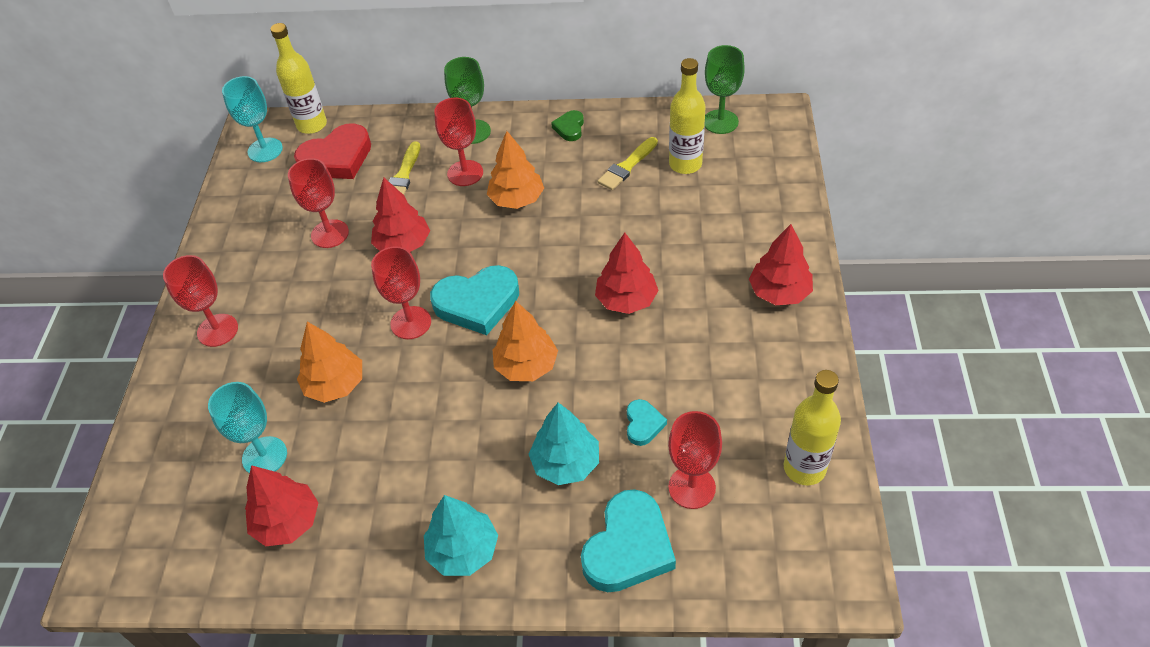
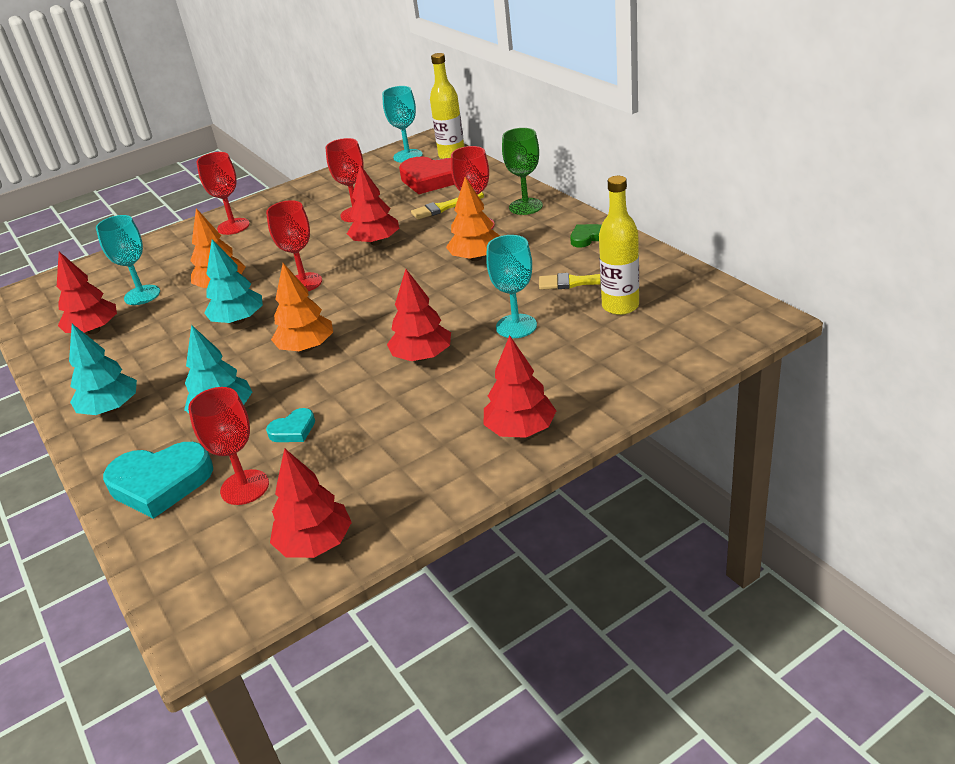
camera: 55 degrees right, 15 degrees down
turquoise heart [430,265,519,335] -> none
green goblet [705,45,745,134] -> none
yellow bottle [784,370,841,485] -> red tree [270,448,352,558]
none -> turquoise tree [204,239,263,324]
none -> turquoise goblet [486,235,537,338]

